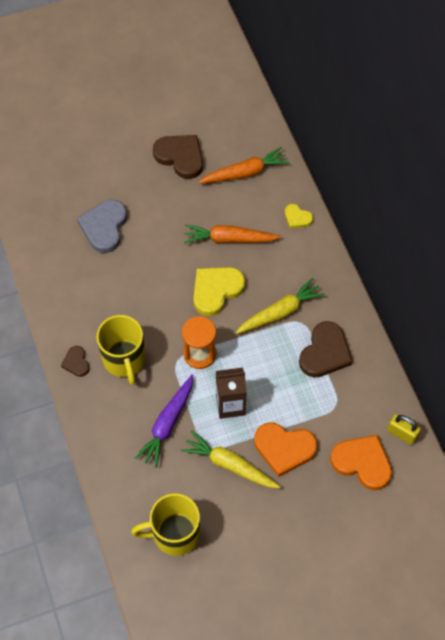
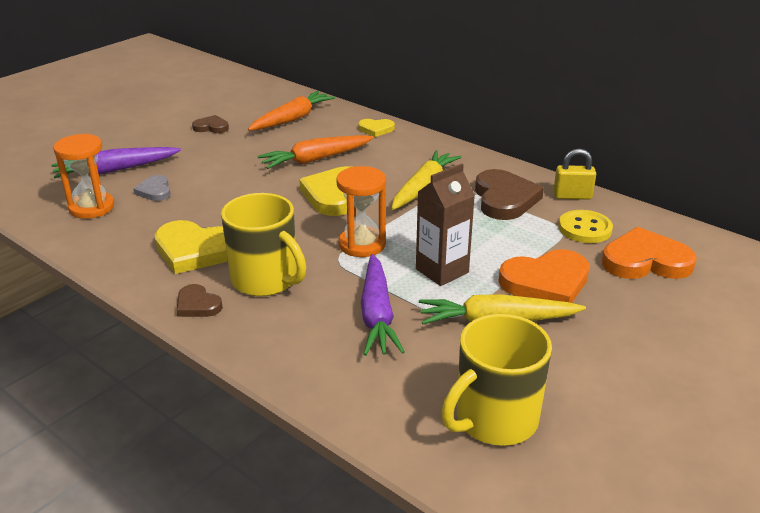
camera: 30 degrees left, 30 degrees down
grey heart [77,200,127,253] -> grey heart [134,175,171,201], size x0.53
brown heart [153,135,203,179] -> brown heart [192,115,229,133], size x0.53
yellow padlock [387,414,421,445] -> yellow padlock moved to [553,149,596,200]
none -> purple carrot [52,147,181,178]
none -> orange hourglass [53,134,114,219]
none -> yellow heart [155,220,228,274]
none -> yellow button [558,210,613,243]

